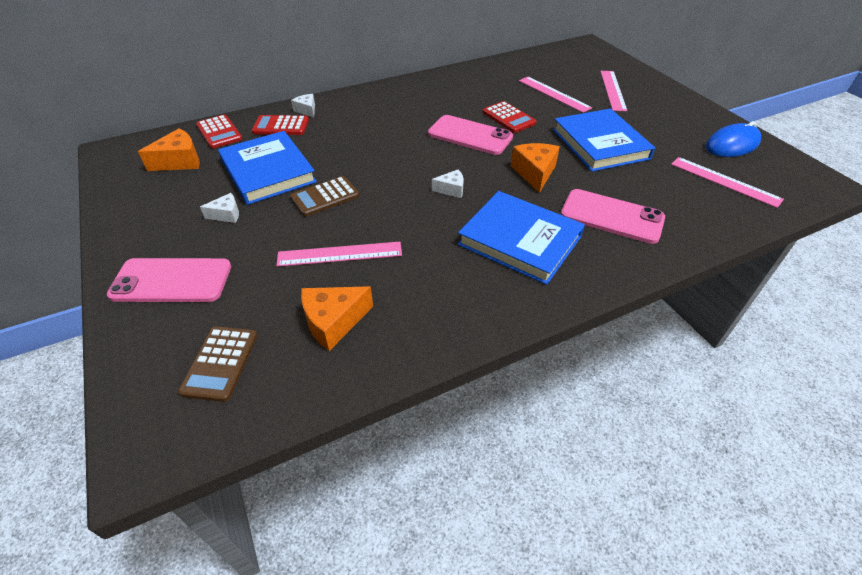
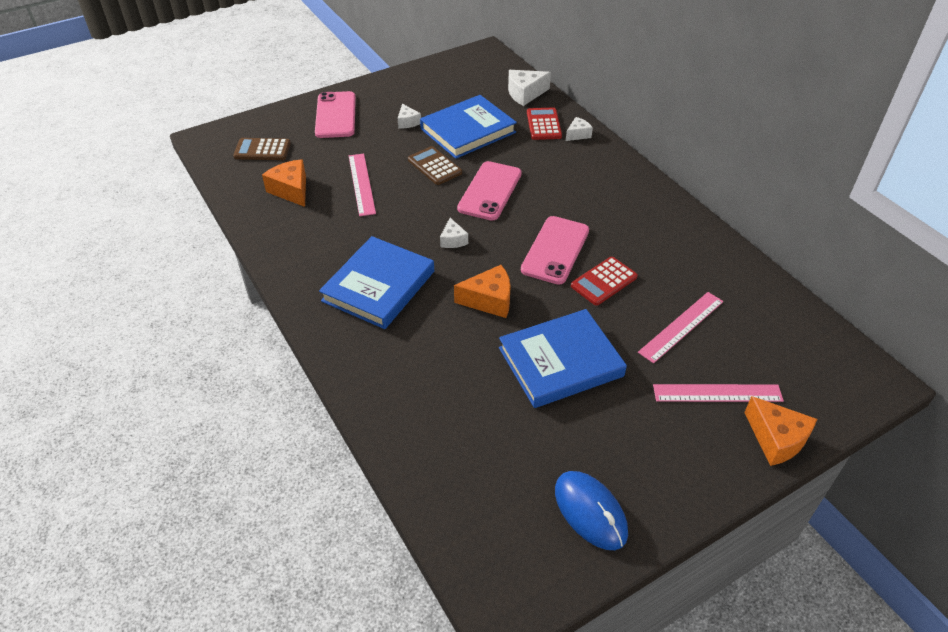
camera: 85 degrees right, 0 degrees up
orange cheese [138,128,200,171] -> orange cheese moved to [744,396,817,466]
red calculator [196,114,242,149] -> white cheese [508,70,551,106]
pink phone [561,189,665,244] -> pink phone moved to [457,161,522,221]
pink ruler [671,157,784,208] -> none

